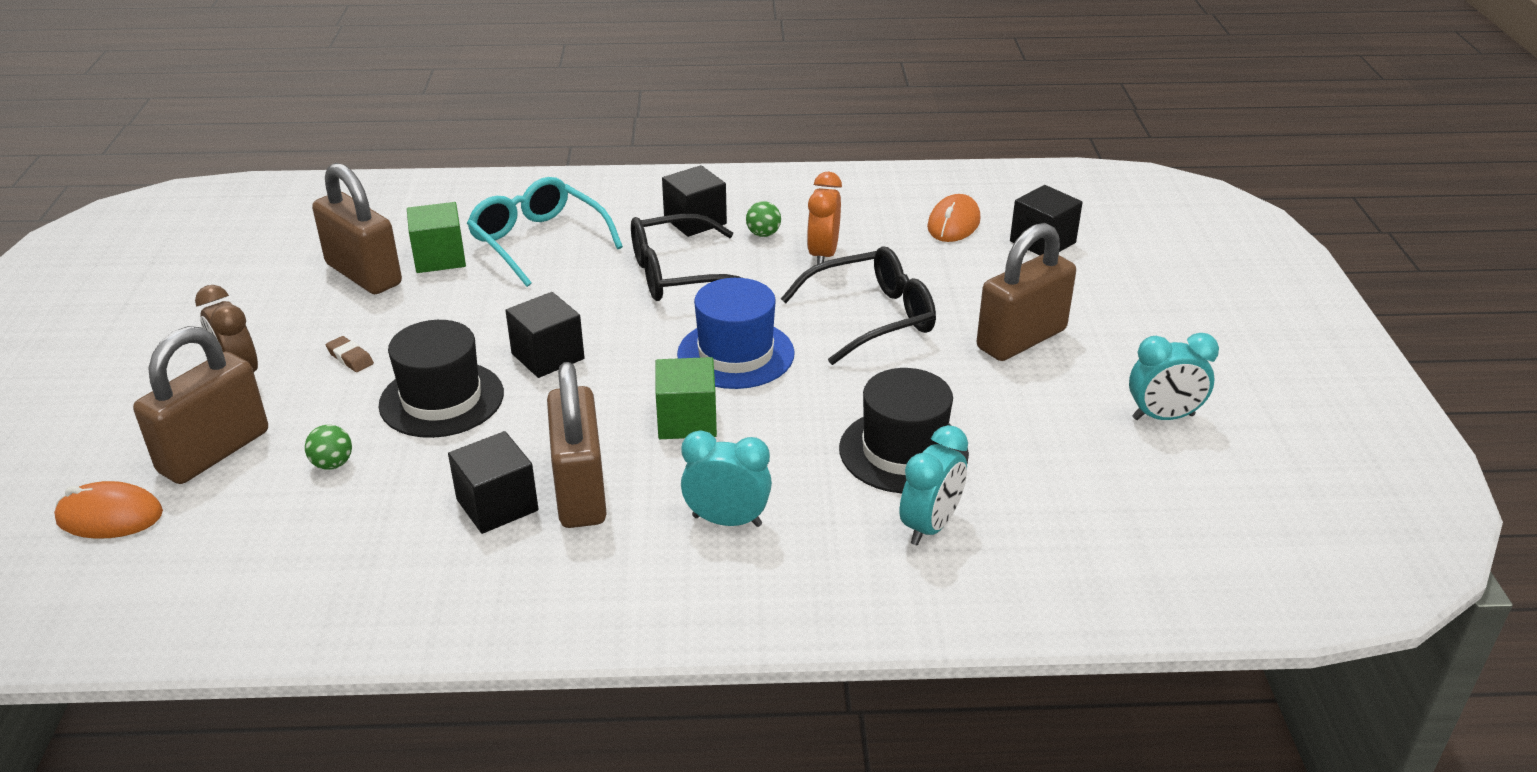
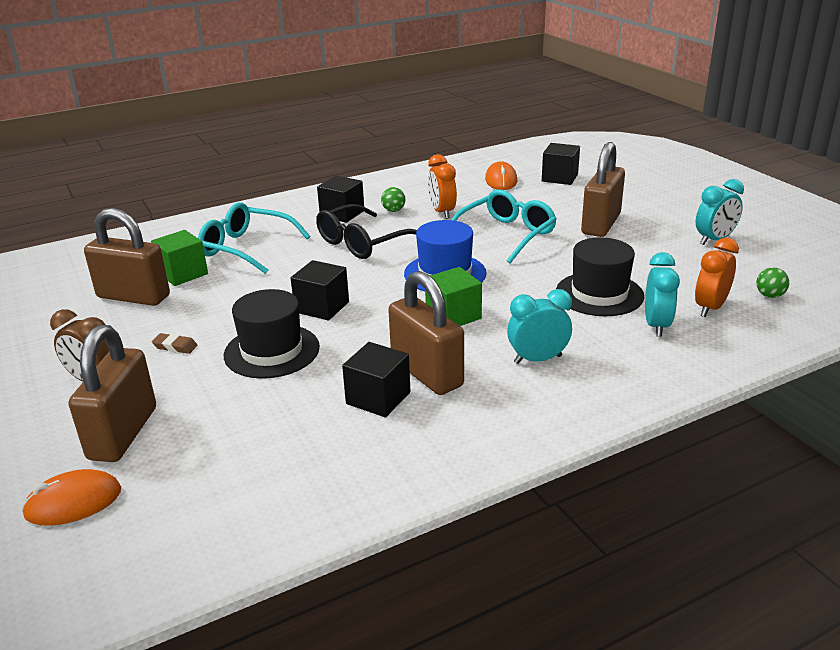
camera: 25 degrees left, 5 degrees down
green ball [305,425,352,470] -> green ball moved to [756,267,789,298]
black glasses [781,246,936,365] -> turquoise glasses [451,189,557,263]
none -> orange clock [695,238,739,317]

